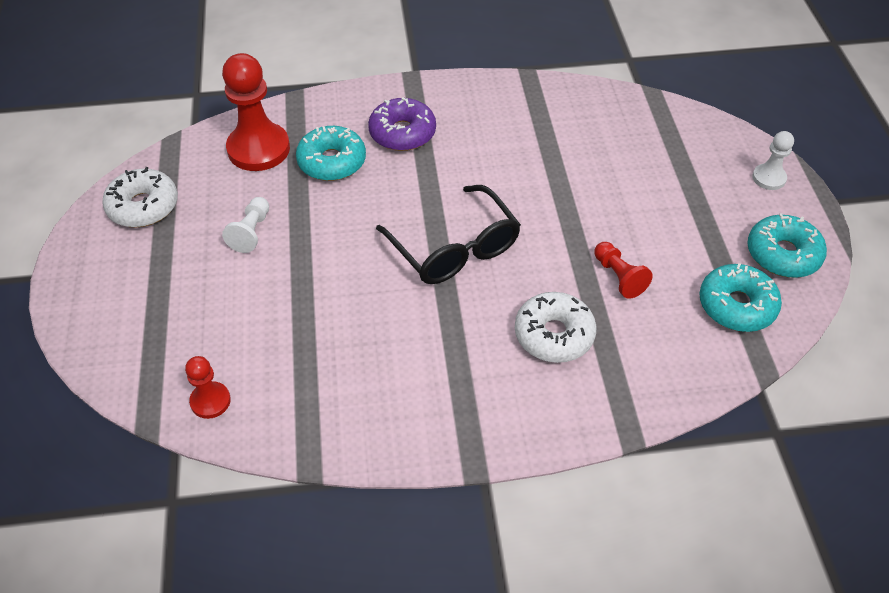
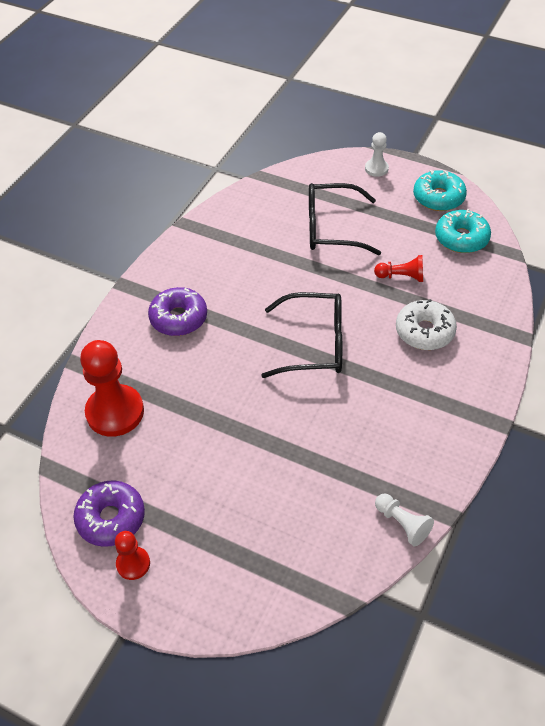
camera: 55 degrees left, 0 degrees up
white donut [102,167,178,227] -> purple donut [73,480,145,547]
red pawn [185,356,231,419] -> red pawn moved to [115,531,150,580]
white pawn [222,197,269,253] -> white pawn moved to [375,494,434,546]
turquoise donut [296,126,366,181] -> none
none -> black glasses [309,183,381,255]

